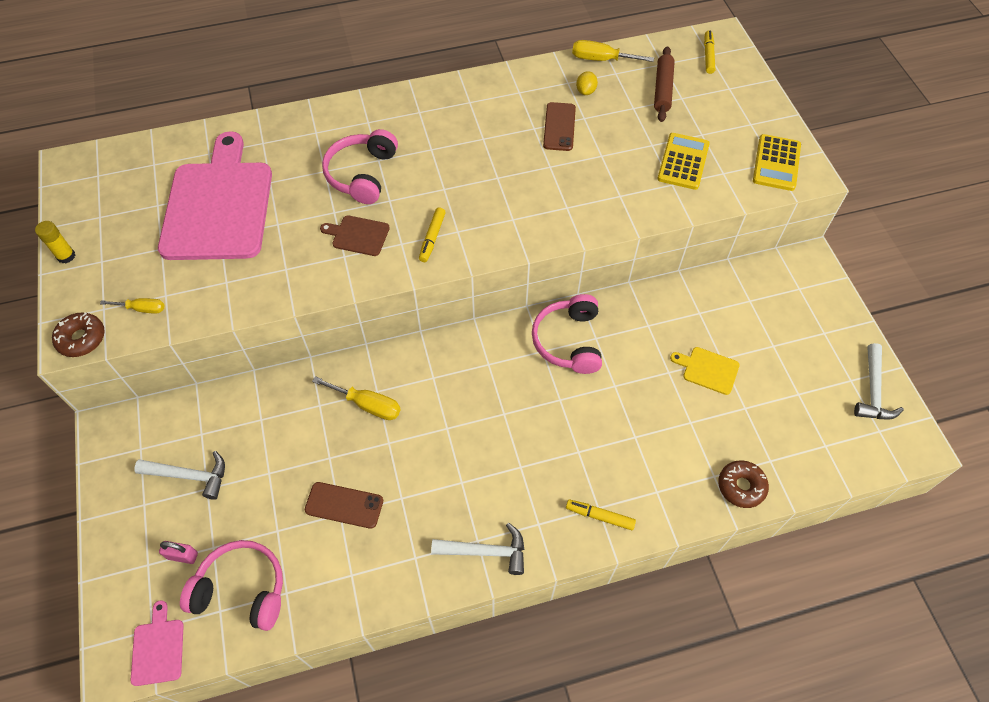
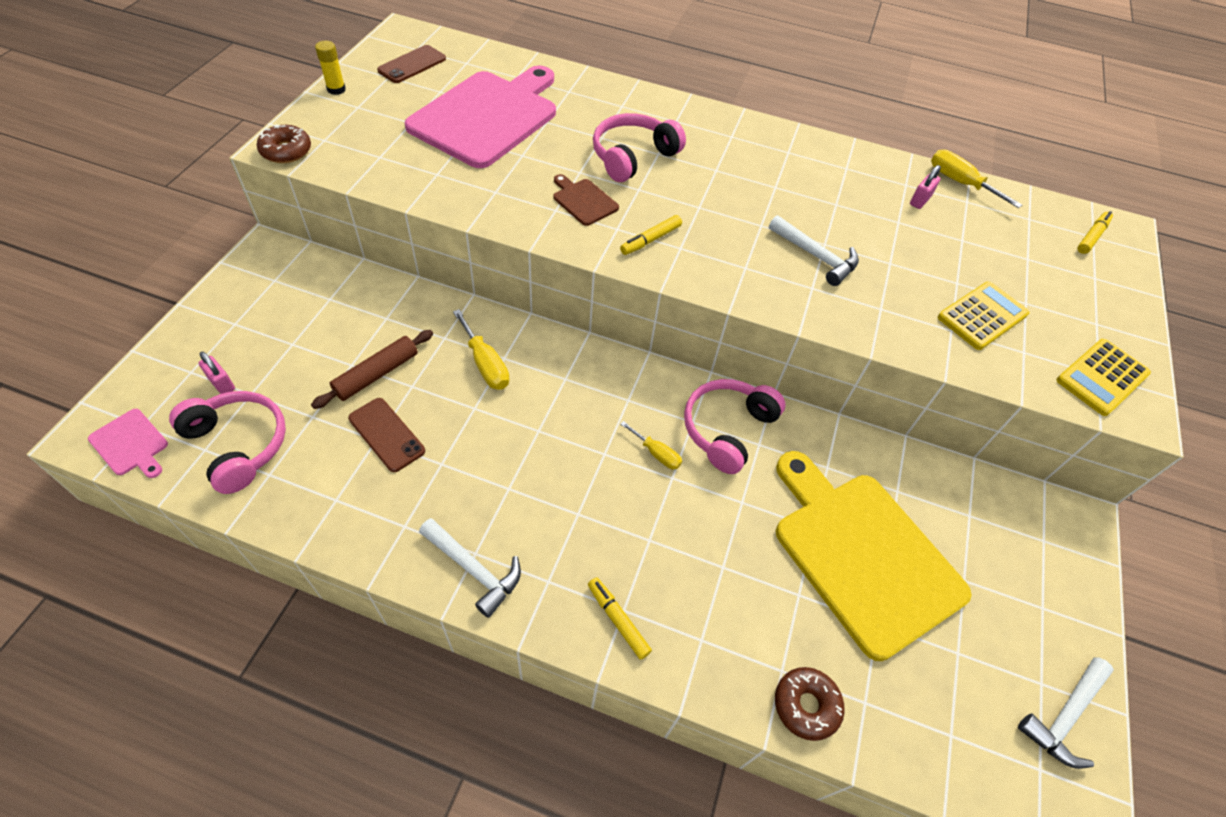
camera: 30 degrees right, 5 degrees down
yellow screwdriver [100,298,164,313] -> yellow screwdriver moved to [620,421,682,469]
pink cutting board [131,600,184,686] -> pink cutting board turned 105 degrees clockwise [88,409,168,478]
white hammer [134,451,225,500] -> white hammer moved to [769,215,859,286]
brown phone [543,102,576,151] -> brown phone moved to [377,45,446,83]
yellow lemon [576,71,598,95] -> pink padlock [910,165,941,209]
brown rolling pin [654,46,675,122] -> brown rolling pin moved to [311,330,433,409]
yellow cutting board [670,347,740,395] -> yellow cutting board [776,451,972,661], size x2.46

